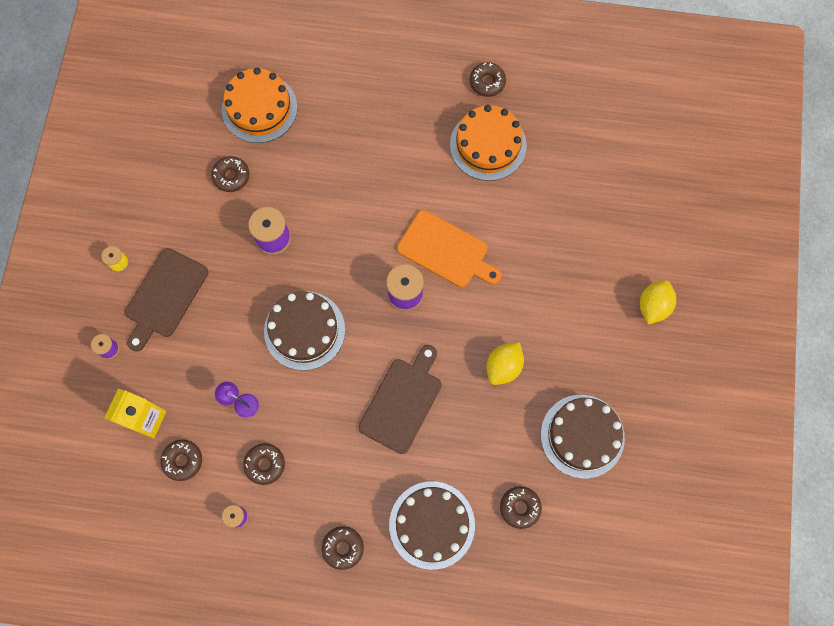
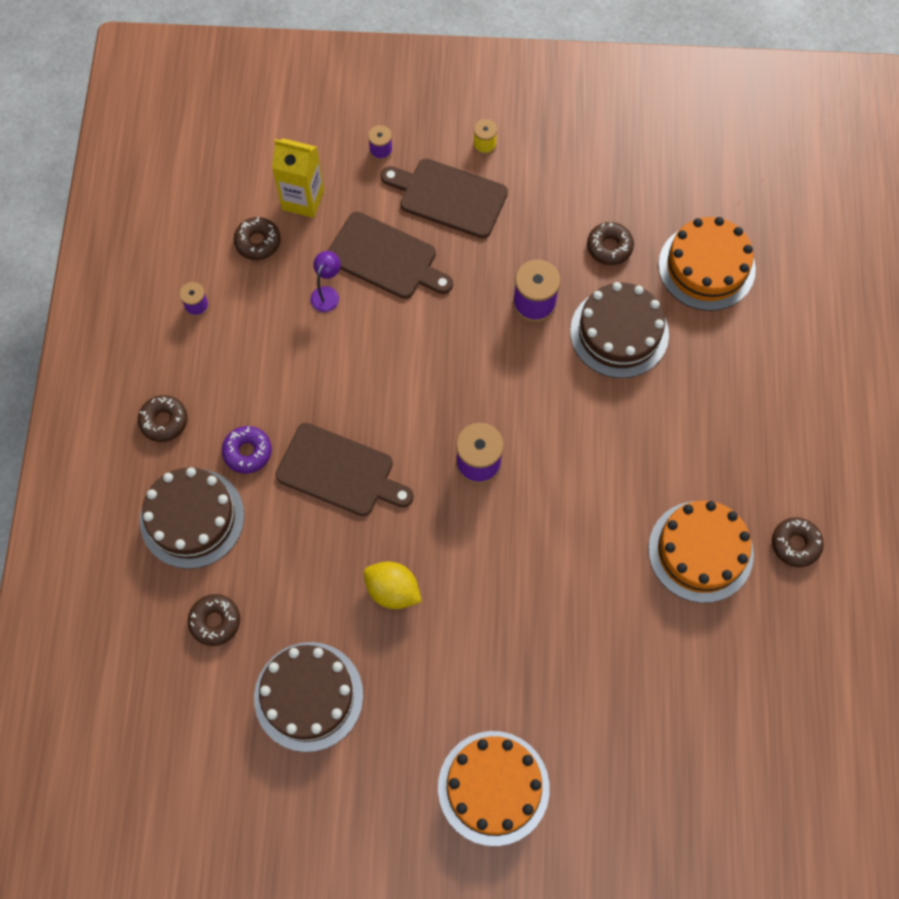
camera: 85 degrees right, 5 degrees down
brown donut [243,443,285,485] -> none
brown cake [264,291,345,371] -> brown cake moved to [570,282,669,378]
orange cutting board [397,210,501,287] -> none
yellow lemon [640,280,676,325] -> orange cake [438,731,550,846]
none -> purple donut [222,426,272,474]
none -> brown cutting board [328,212,453,299]

